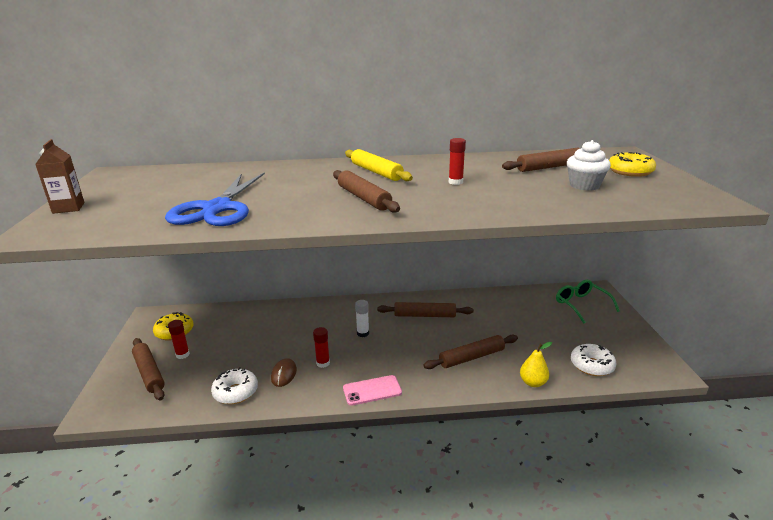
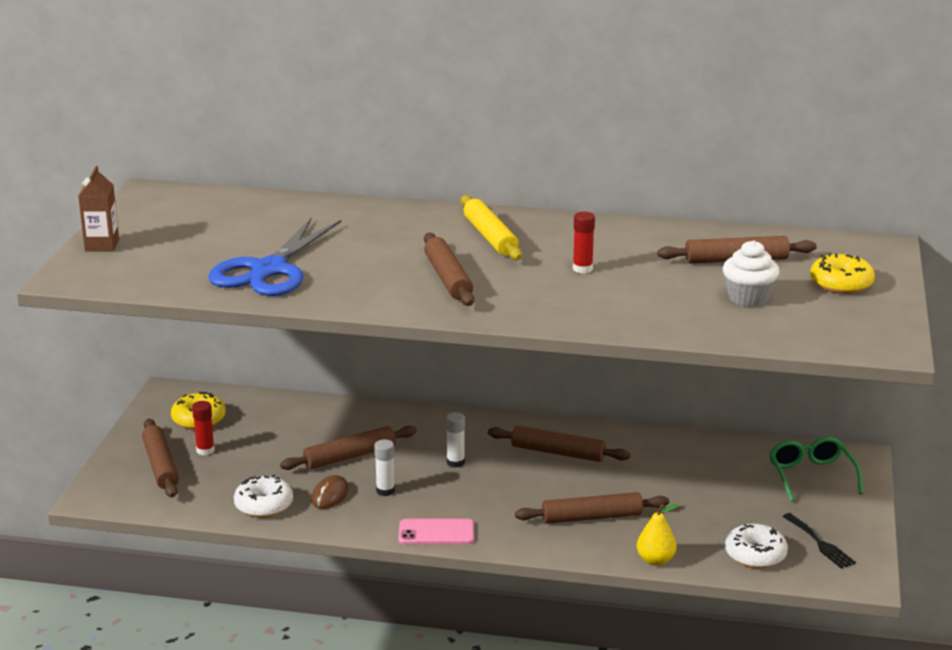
camera: 15 degrees right, 0 degrees up
red glue stick [313,327,330,368] -> white glue stick [374,439,395,496]
none -> brown rolling pin [280,426,417,470]
none -> black fork [782,513,856,569]

